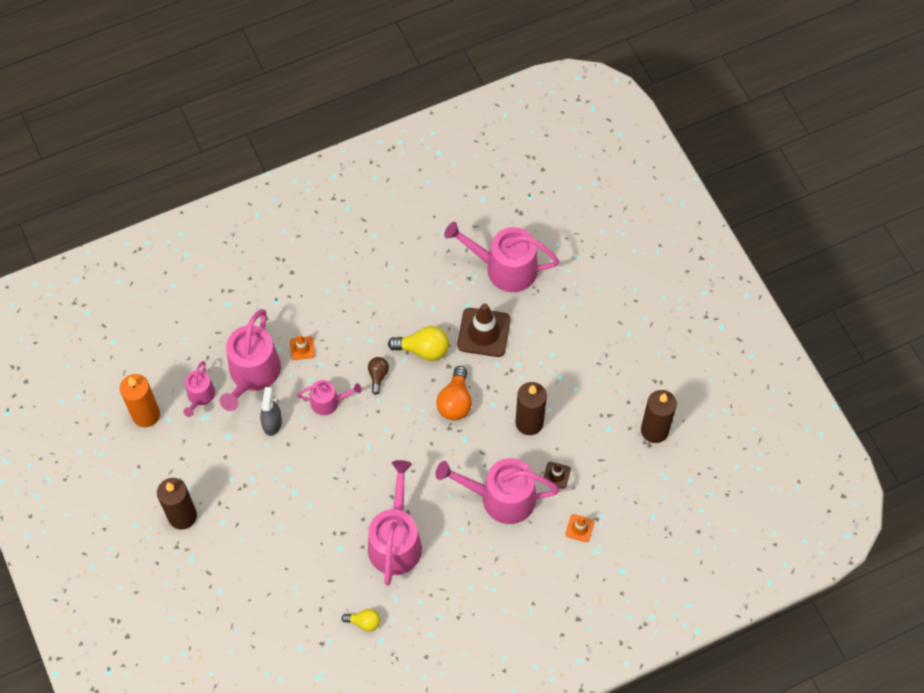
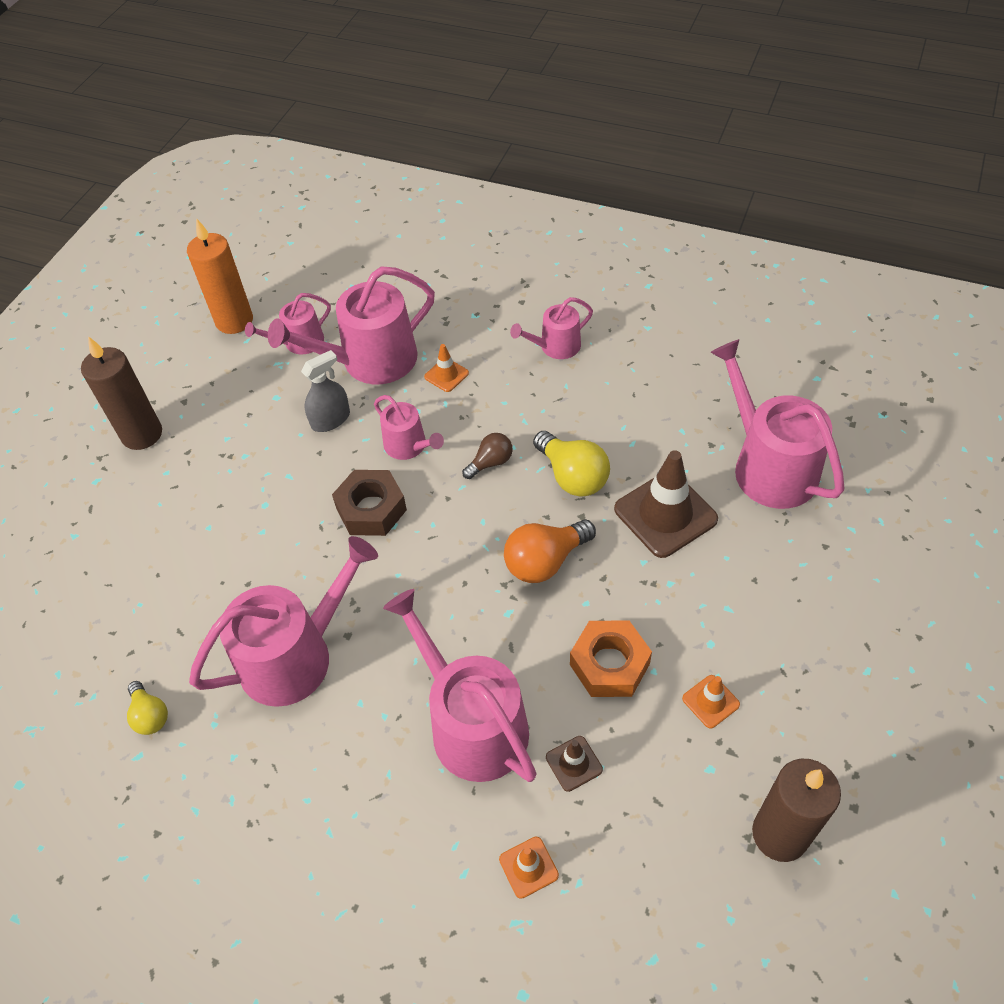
camera: 50 degrees right, 10 degrees down
brown candle [516,382,547,435] -> orange nut [570,620,652,697]
none -> brown nut [332,470,407,536]
none -> pink watering can [510,297,593,359]
none -> orange traffic cone [682,675,740,728]

